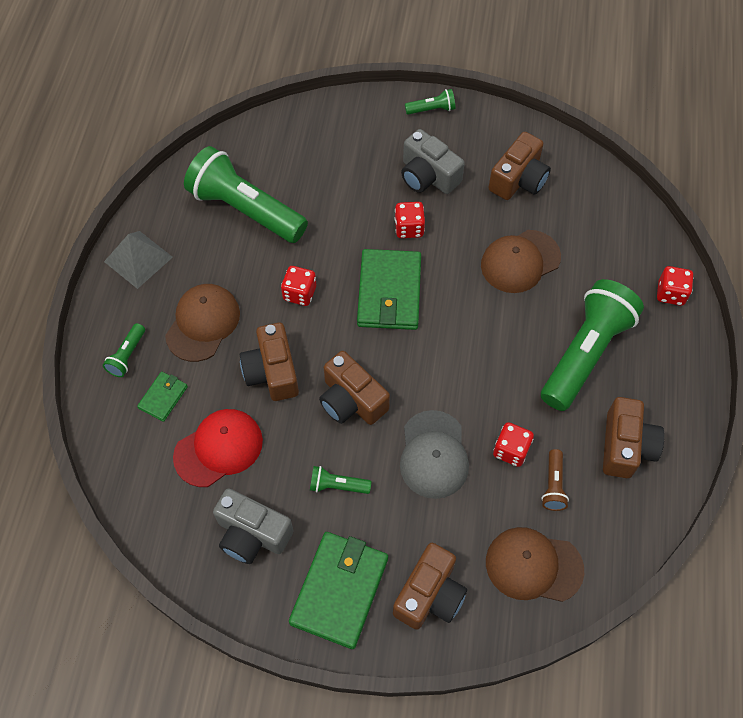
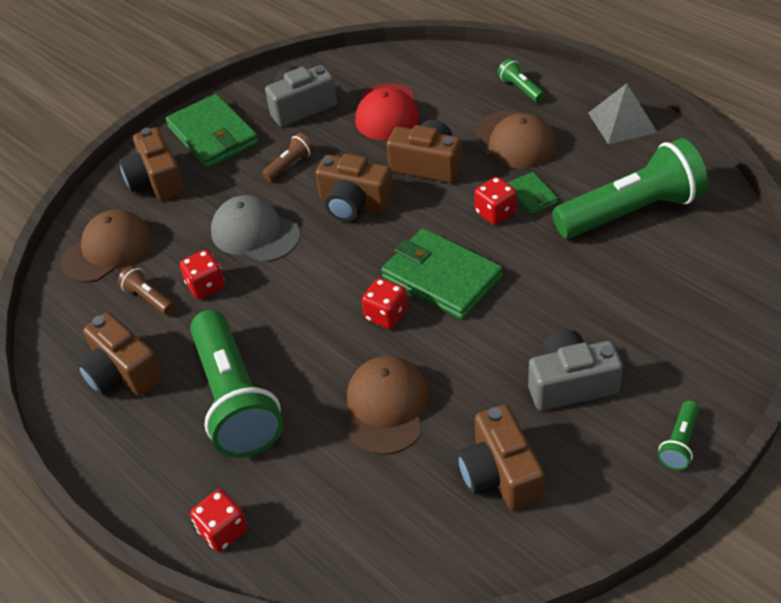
camera: 130 degrees right, 15 degrees down
green wallet [137,372,188,422] -> green wallet moved to [507,172,558,214]
green flashlight [310,466,371,494] -> brown flashlight [262,133,314,182]
brown camera [319,351,390,425] -> brown camera turned 150 degrees counterclockwise [315,154,394,222]
red dice [394,202,425,238] -> red dice moved to [362,278,408,329]

